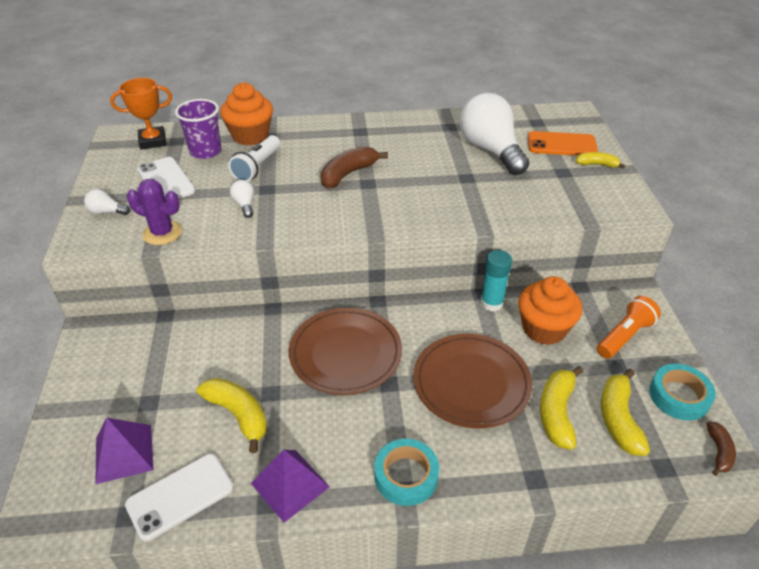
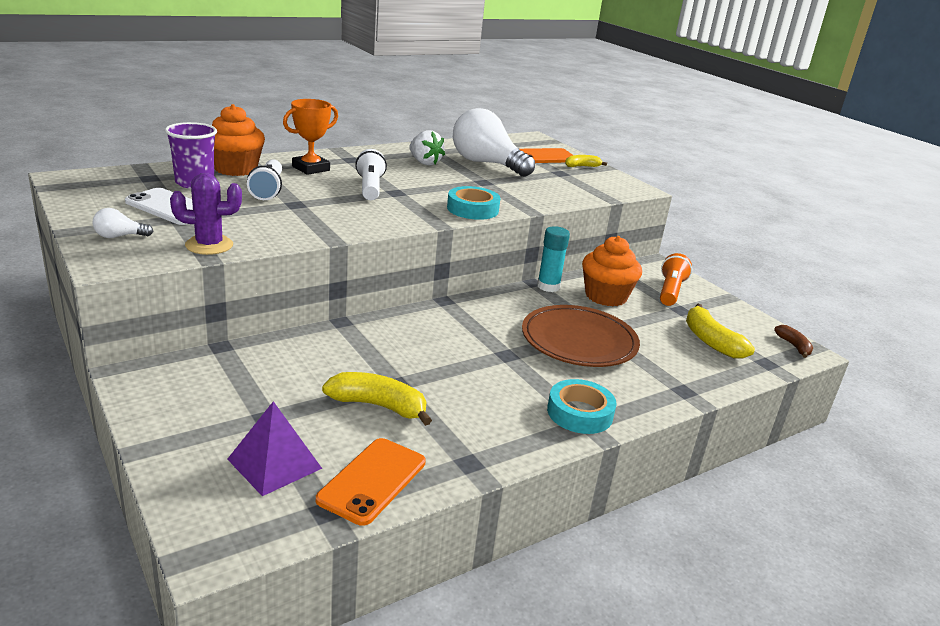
camera: 30 degrees left, 15 degrees down
orange trophy [110,78,172,150] -> orange trophy moved to [283,99,338,175]
white phone [125,454,234,541] -> orange phone [316,438,426,526]
white light bulb [230,180,254,218] -> none
purple pyramid [251,450,330,523] -> none
brown plate [289,308,402,395] -> none
brown banana [321,146,388,189] -> white flashlight [355,149,387,200]
yellow banana [540,366,583,450] -> none
turquoise tape [649,364,716,421] -> turquoise tape moved to [447,186,501,220]
none -> white strawberry [409,130,445,165]

